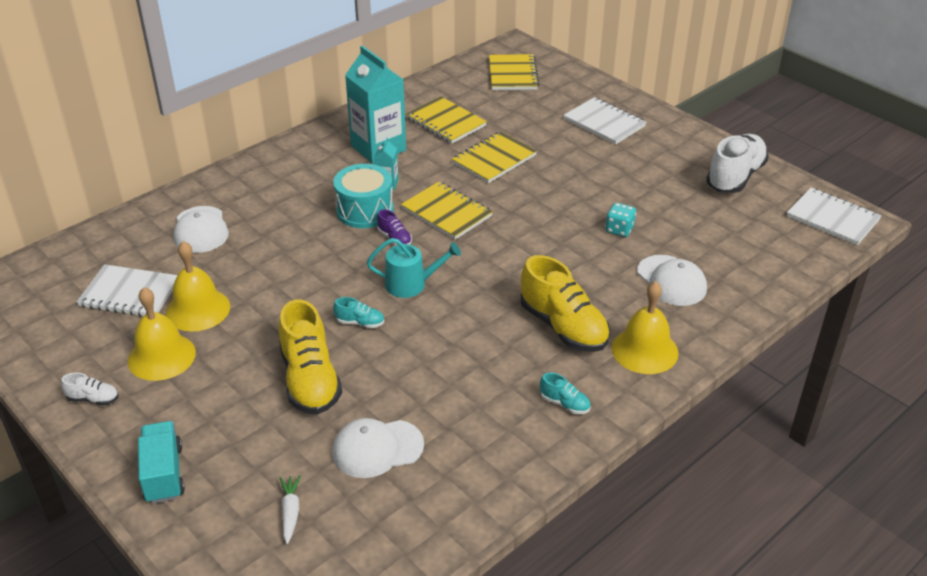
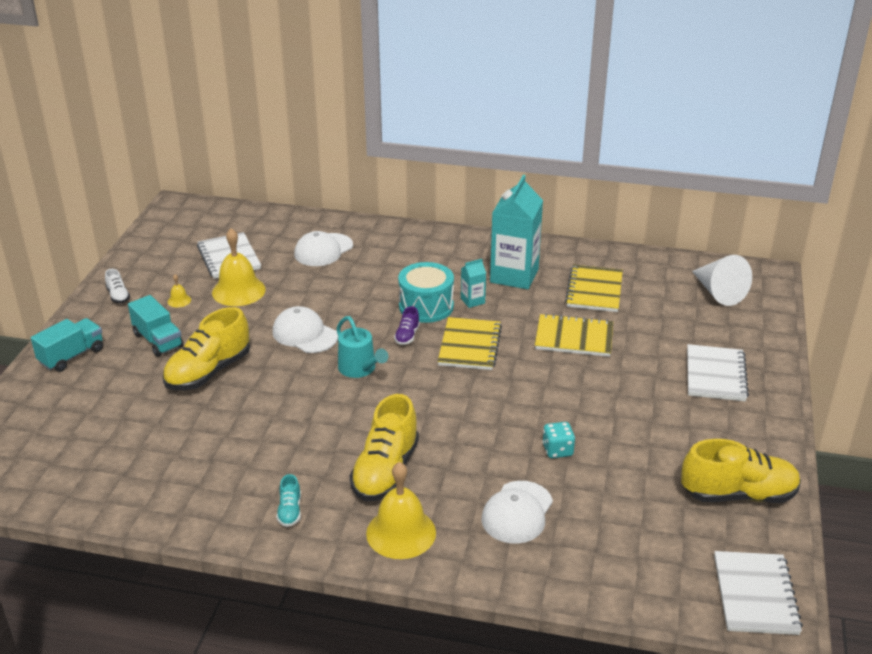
camera: 55 degrees right, 5 degrees down
yellow bell [128,287,196,381] -> yellow bell [168,274,191,307], size x0.43
white carrot [280,475,301,544] -> none
white cap [332,418,424,478] -> white cap moved to [272,306,338,353]
turquoise shoe [333,297,384,328] -> none
yellow notebook [489,54,539,90] -> white cone [692,255,752,306]
white shoe [706,134,769,193] -> yellow shoe [681,439,801,503]
none -> turquoise truck [128,295,184,357]

